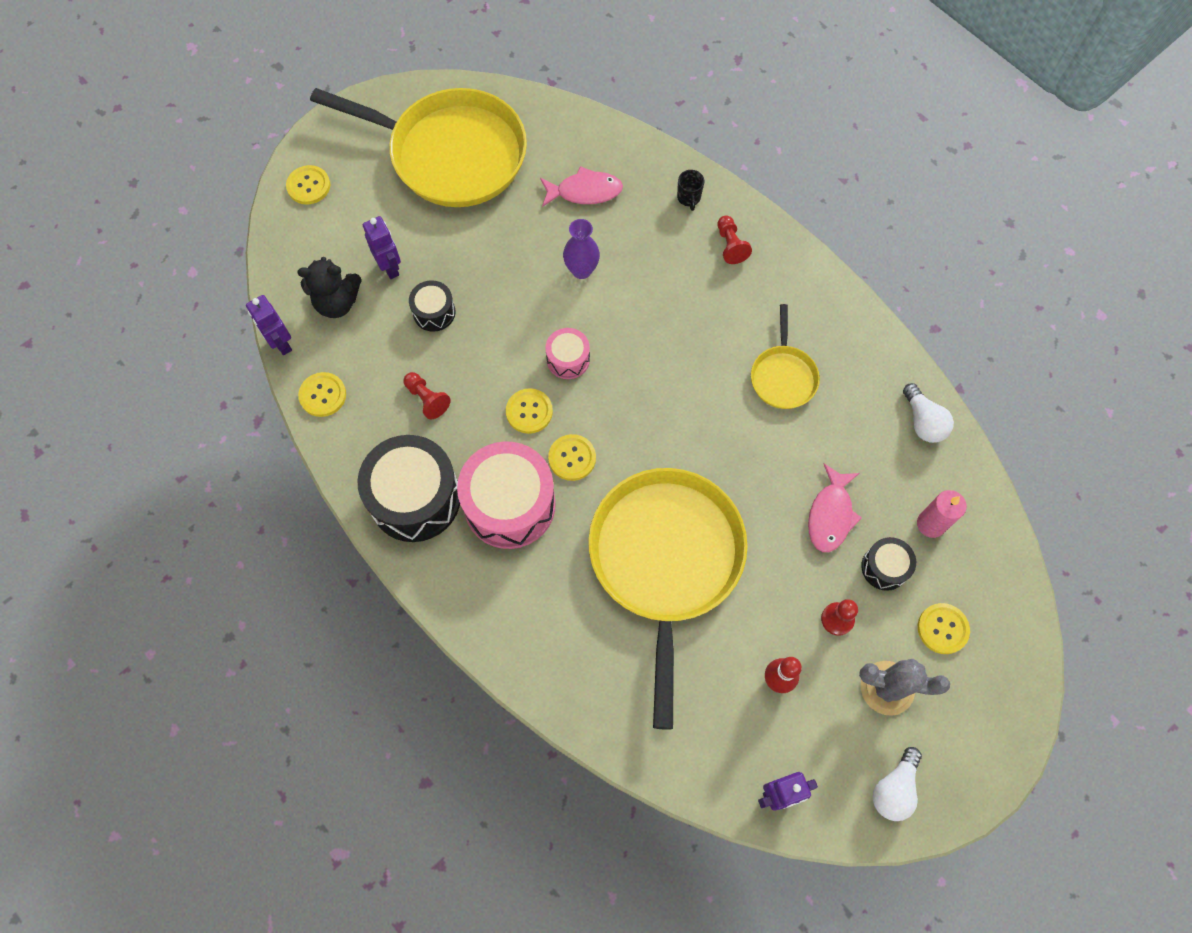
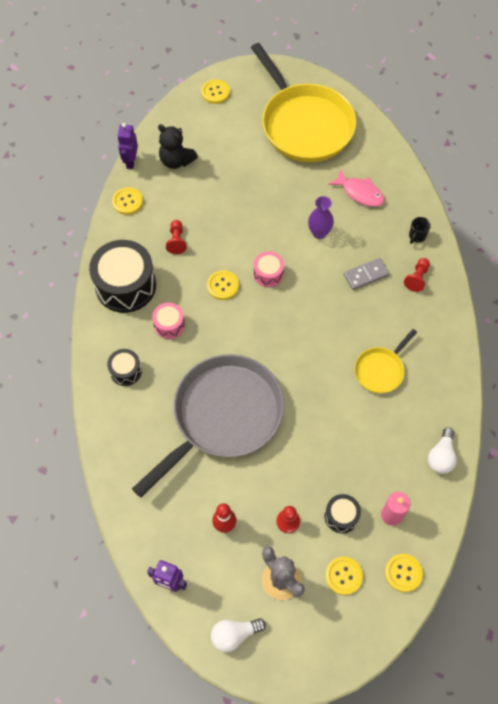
camera: 40 degrees right, 5 degrees down
purple robot [363,216,401,279] -> none
black drum [409,280,456,332] -> black drum moved to [107,349,142,386]
pink drum [457,441,556,549] -> pink drum [152,302,185,339], size x0.50
yellow button [548,434,596,481] -> yellow button moved to [385,554,423,592]
yellow pan [588,468,748,730] -> grey pan [132,354,284,498]
pink fish [808,464,862,552] -> none
none -> grey domino [344,258,390,290]

